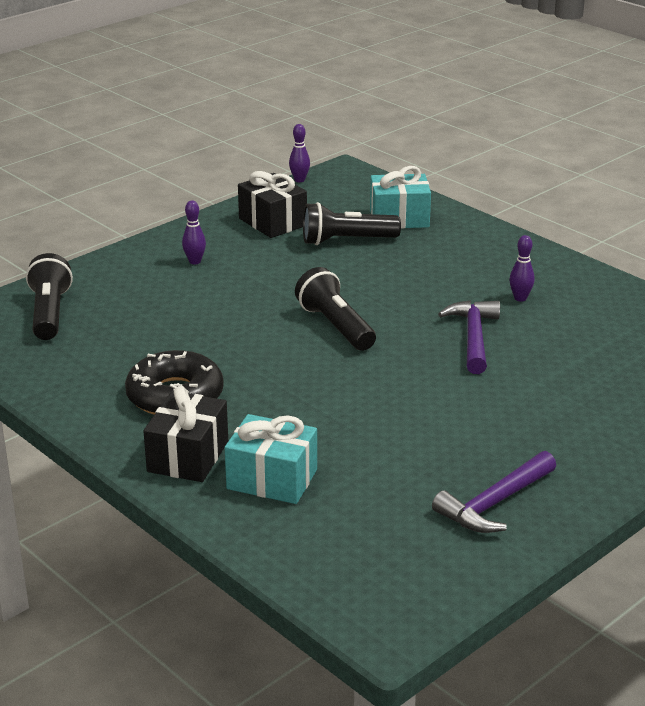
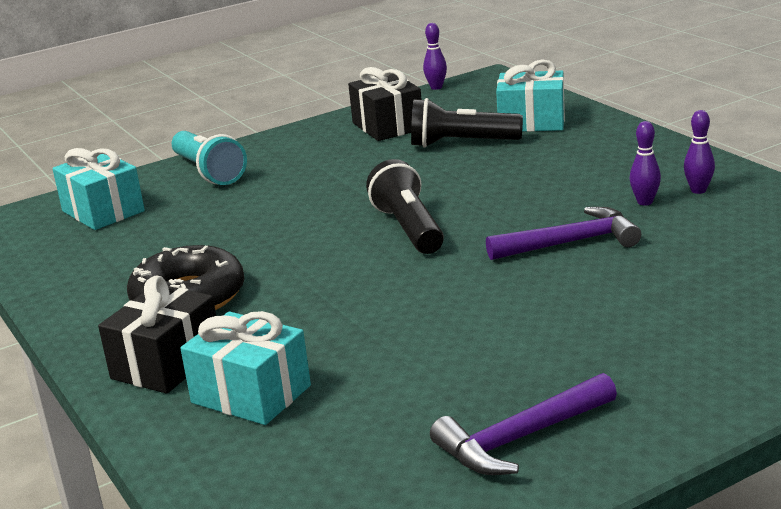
camera: 15 degrees right, 5 degrees down
black flashlight [26,253,73,340] -> turquoise gift [52,148,145,230]
purple bowling pin [182,201,206,264] -> purple bowling pin moved to [684,110,715,194]
purple hammer [438,300,500,374] -> purple hammer turned 60 degrees clockwise [486,207,641,260]
none -> turquoise flashlight [172,131,247,185]

